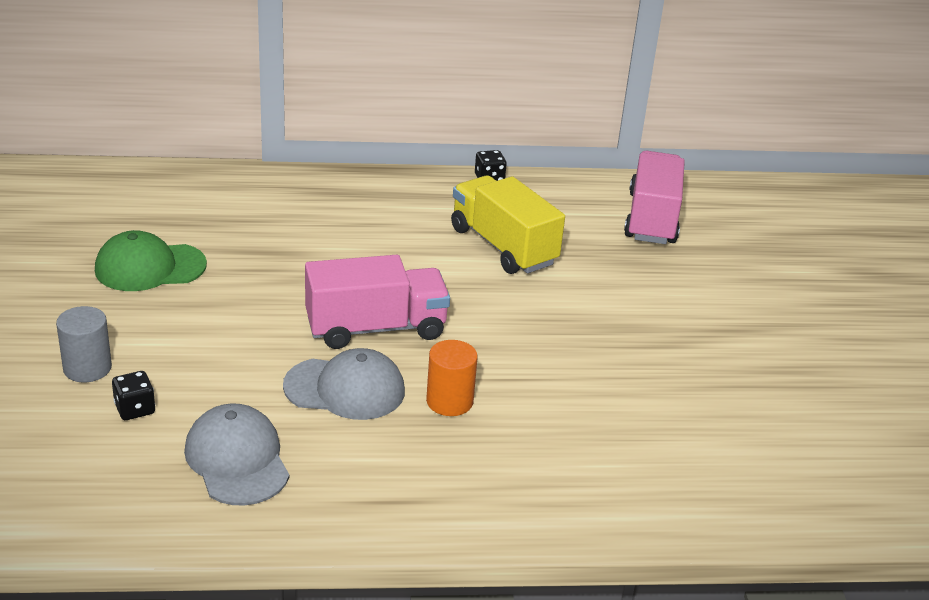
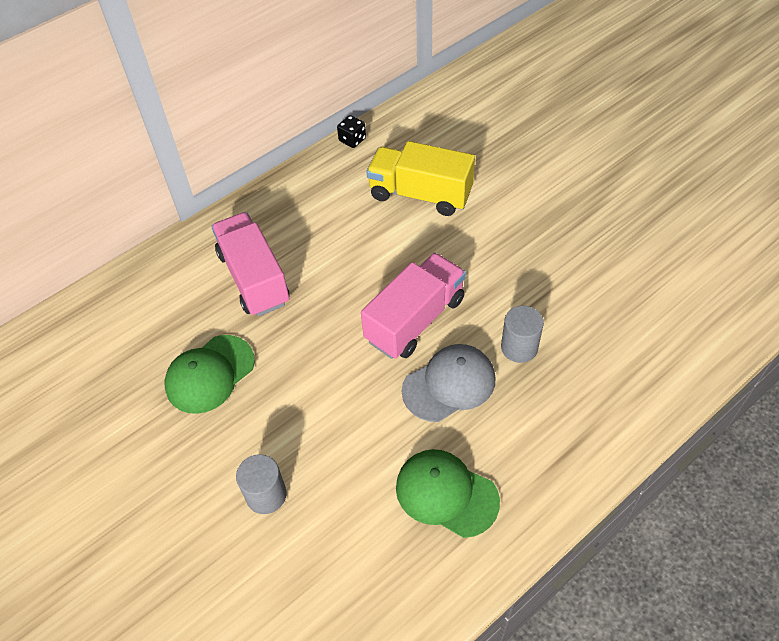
camera: 30 degrees left, 20 degrees up
black dice [112,371,155,420] -> none
grey cap [184,404,289,506] -> green cap [396,449,500,538]
orange cylinder [426,340,478,416] -> grey cylinder [501,306,544,363]
pink truck [624,151,685,244] -> pink truck moved to [211,212,290,316]

